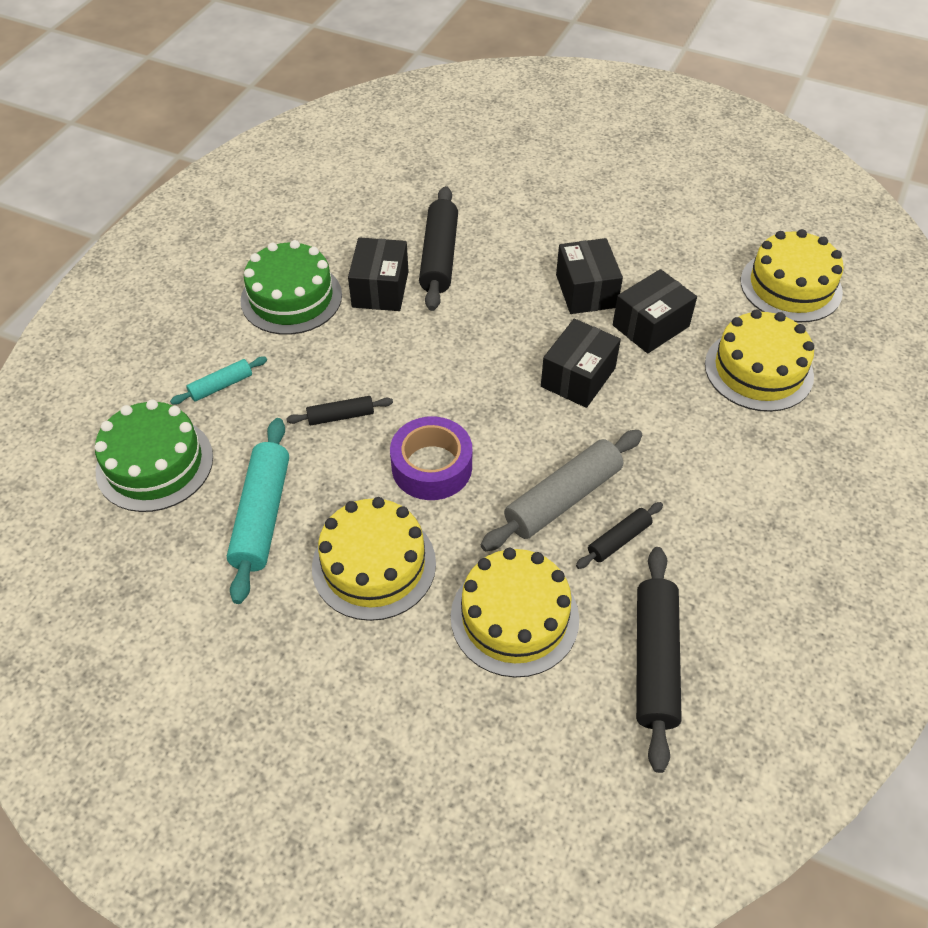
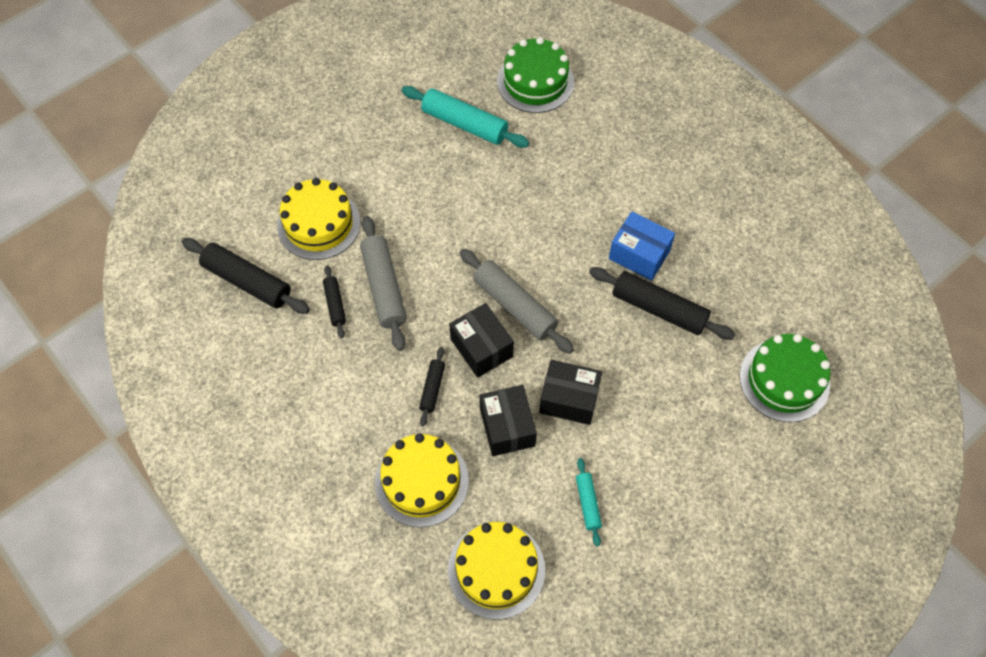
camera: 115 degrees right, 10 degrees up
turquoise rolling pin [170,357,267,405] -> turquoise rolling pin moved to [576,458,602,546]
green cake [240,240,342,335] -> green cake moved to [740,334,830,422]
black rolling pin [286,396,393,425] -> black rolling pin moved to [419,347,445,426]
yellow cake [312,497,436,621] -> none
black box [348,237,409,311] -> blue box [609,212,675,281]
purple tape [390,416,472,500] -> none
none -> grey rolling pin [460,249,574,354]

